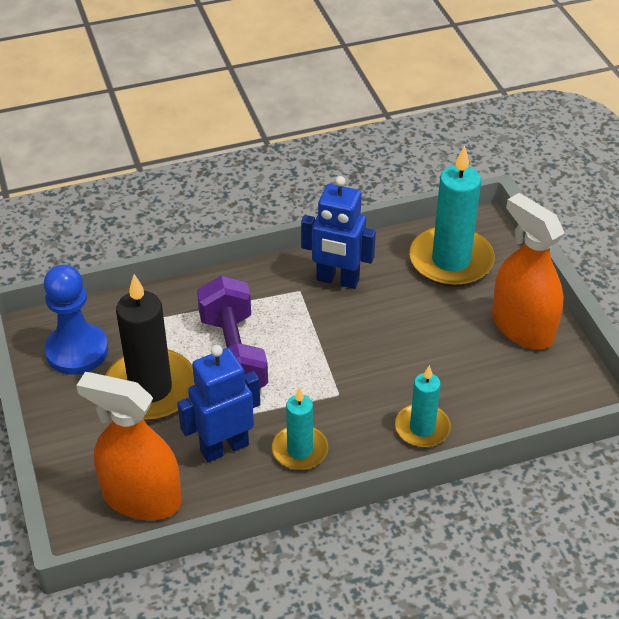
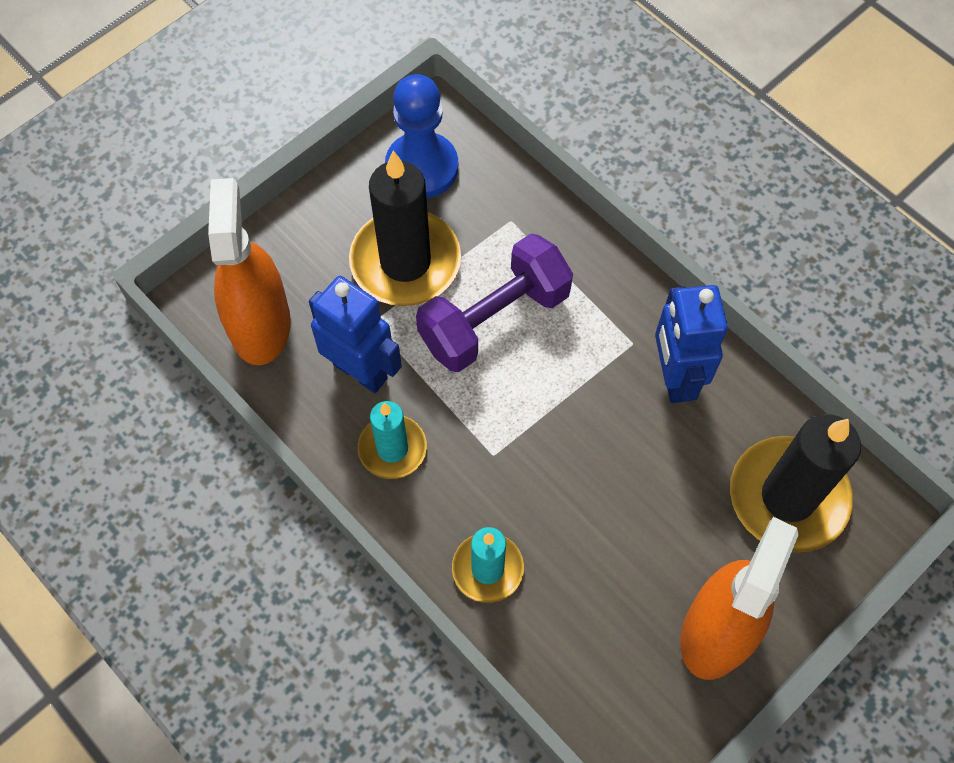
camera: 65 degrees right, 20 degrees up
turquoise candle [409,145,495,287] -> black candle [730,414,861,553]

